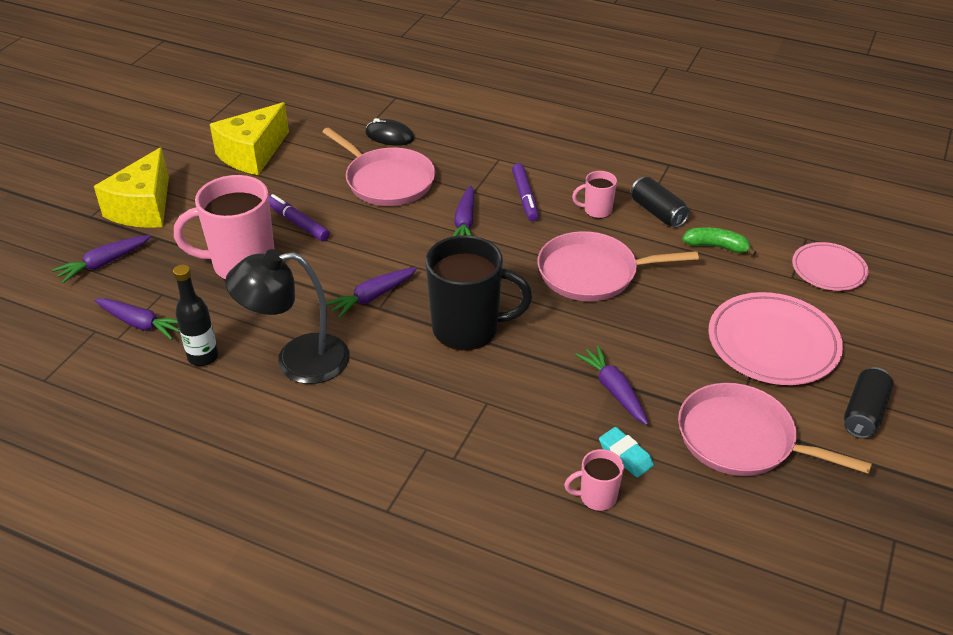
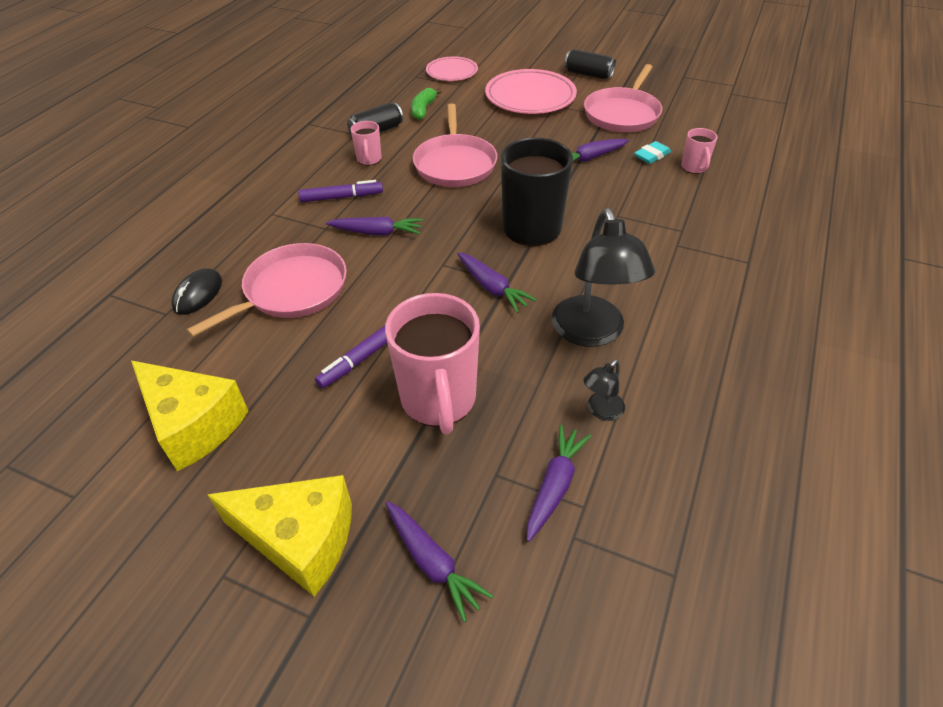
camera: 90 degrees left, 5 degrees up
black bottle [173,265,218,366] -> black lamp [583,360,625,421]

